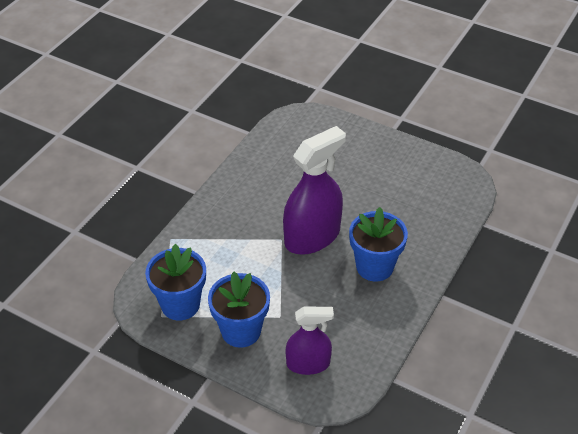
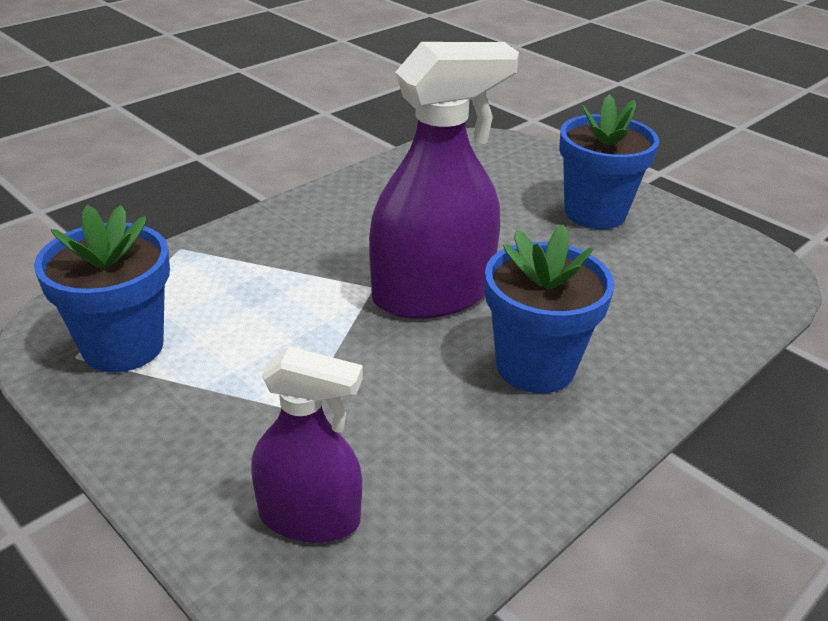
camera: 15 degrees right, 10 degrees down
blue flower pot [208,272,270,348] -> blue flower pot moved to [559,94,659,229]

